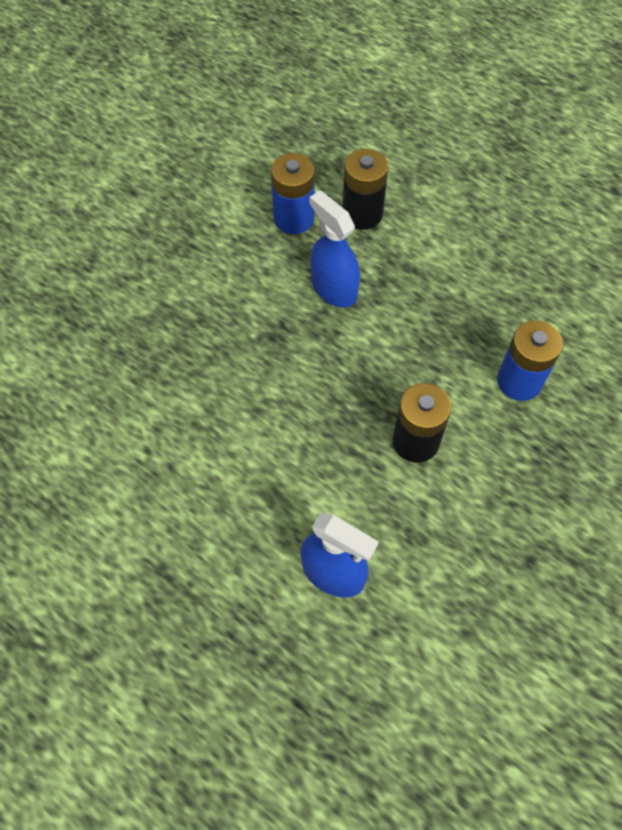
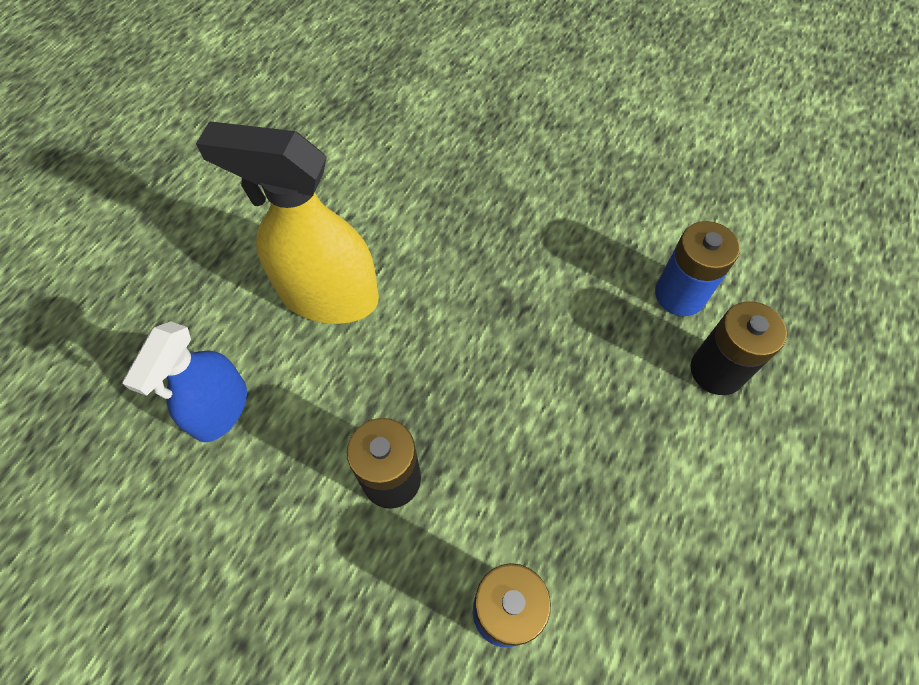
camera: 80 degrees right, 0 degrees up
blue spray bottle [309,191,360,308] -> none
none -> yellow spray bottle [196,121,379,324]

